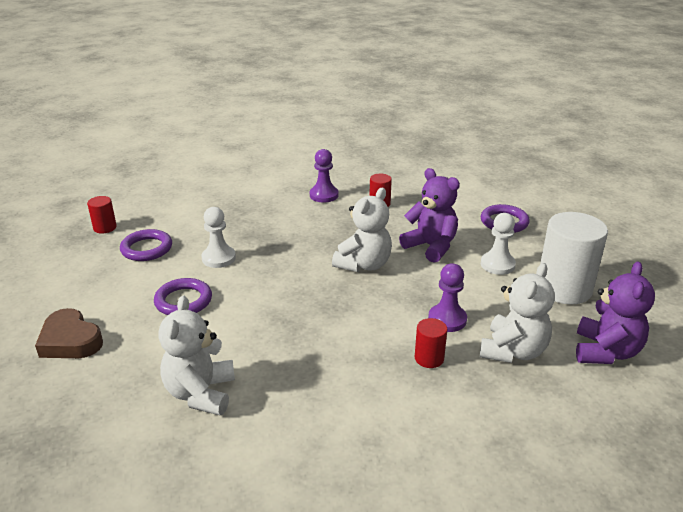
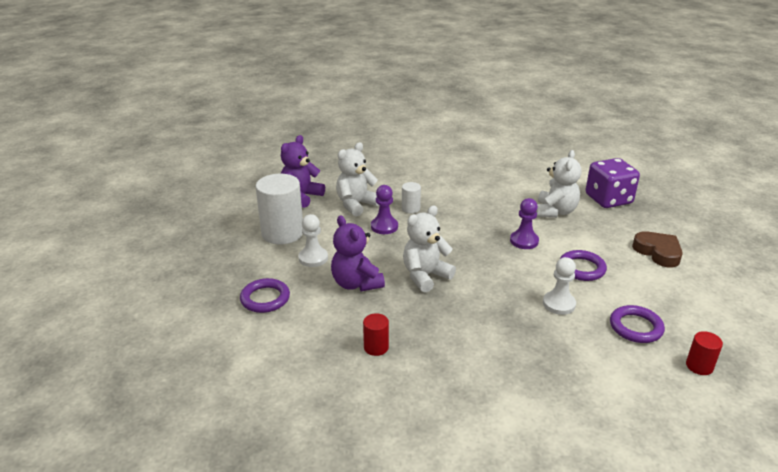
camera: 165 degrees left, 0 degrees up
purple pawn [310,149,338,202] -> purple pawn moved to [510,198,539,249]
red cylinder [415,318,448,368] -> white cylinder [402,182,421,213]
none -> purple dice [585,158,640,208]

